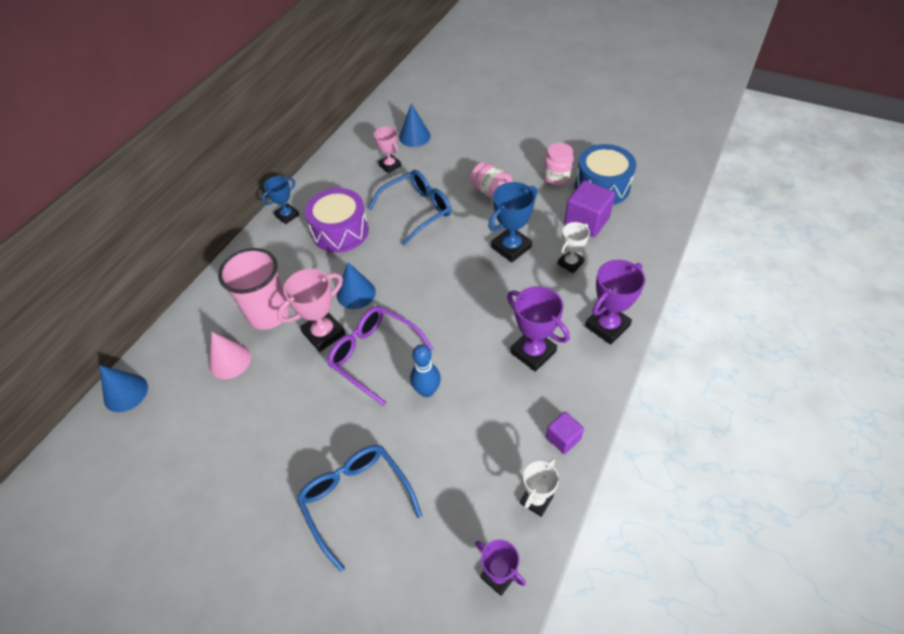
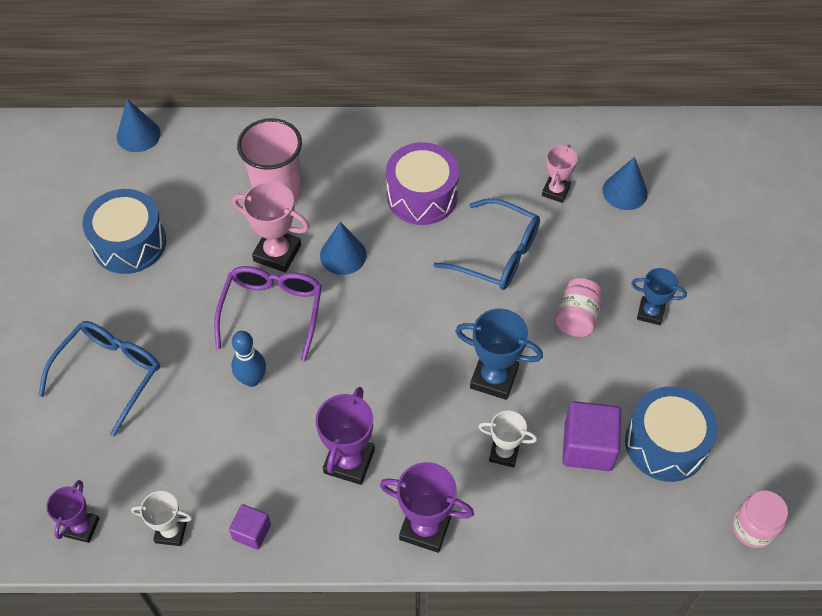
camera: 60 degrees right, 5 degrees up
pink cone [209,332,251,379] -> none
blue trophy [262,176,299,224] -> blue trophy moved to [631,268,687,325]
pink jar [543,143,574,186] -> pink jar moved to [732,491,788,548]
none -> blue drum [82,189,166,274]

